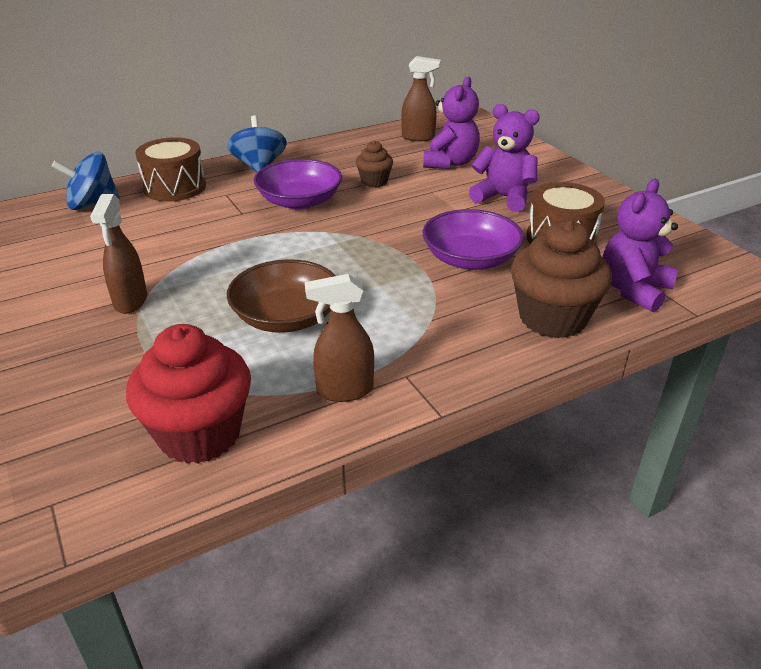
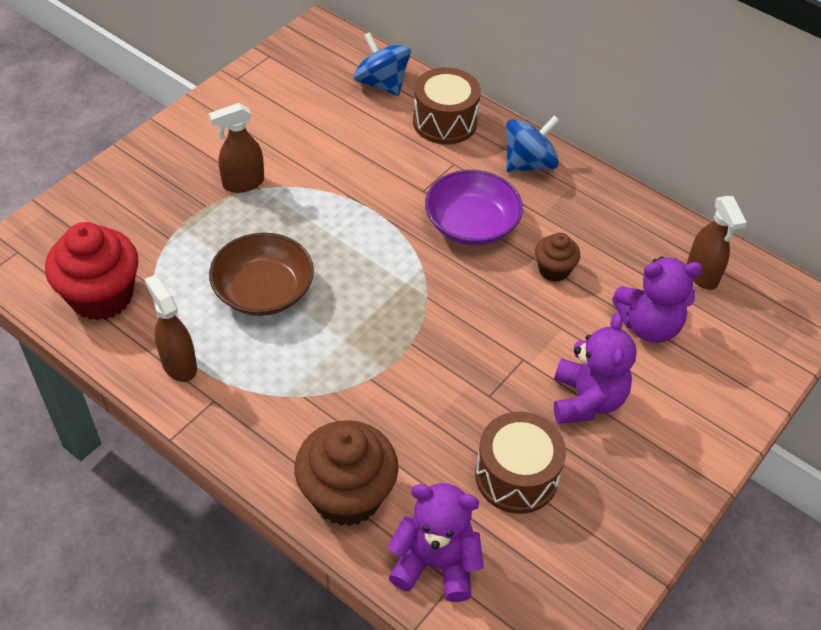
camera: 65 degrees right, 15 degrees up
purple bowl [423,209,524,270] -> none

